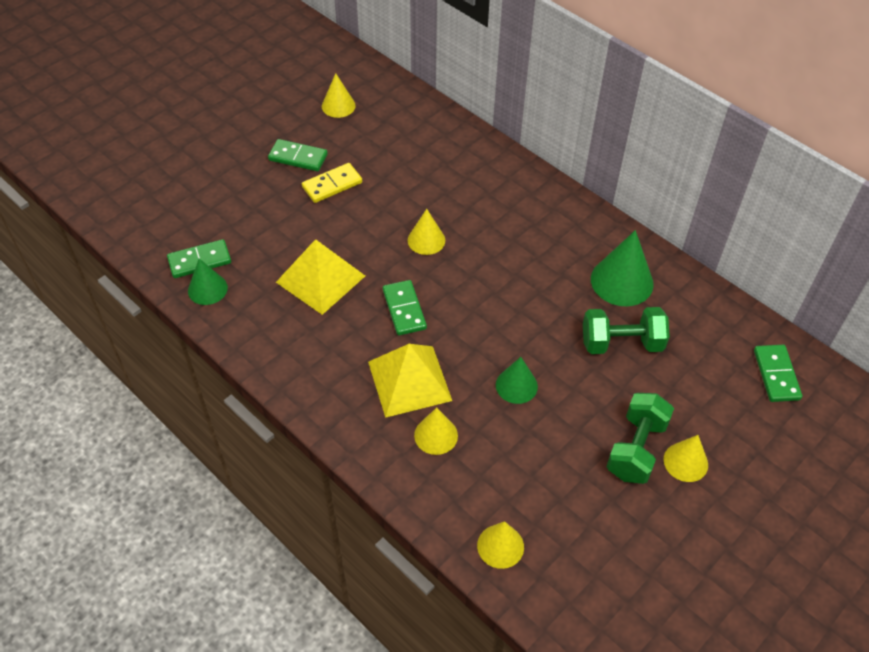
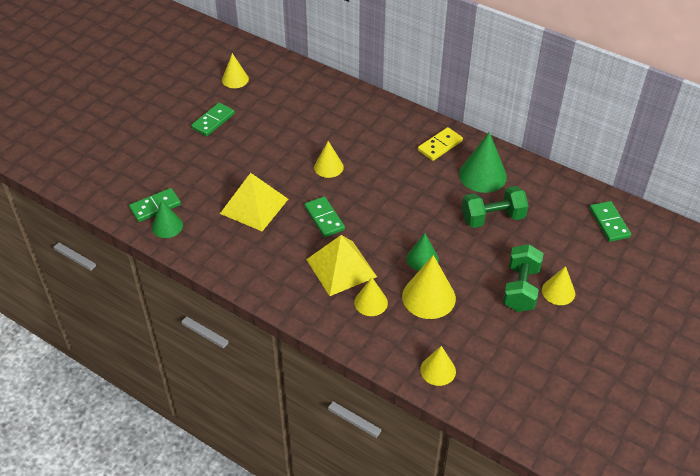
camera: 10 degrees left, 5 degrees down
green domino [268,139,328,171] -> green domino turned 60 degrees counterclockwise [191,103,235,136]
yellow domino [302,163,362,203] -> yellow domino moved to [418,127,463,161]
none -> yellow cone [402,255,456,319]

